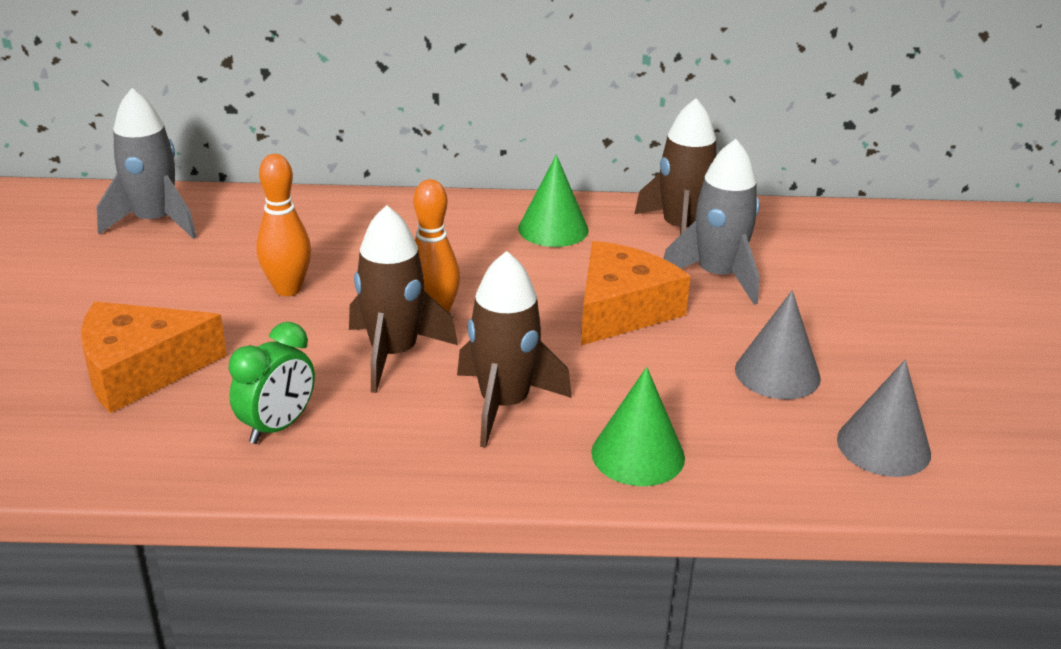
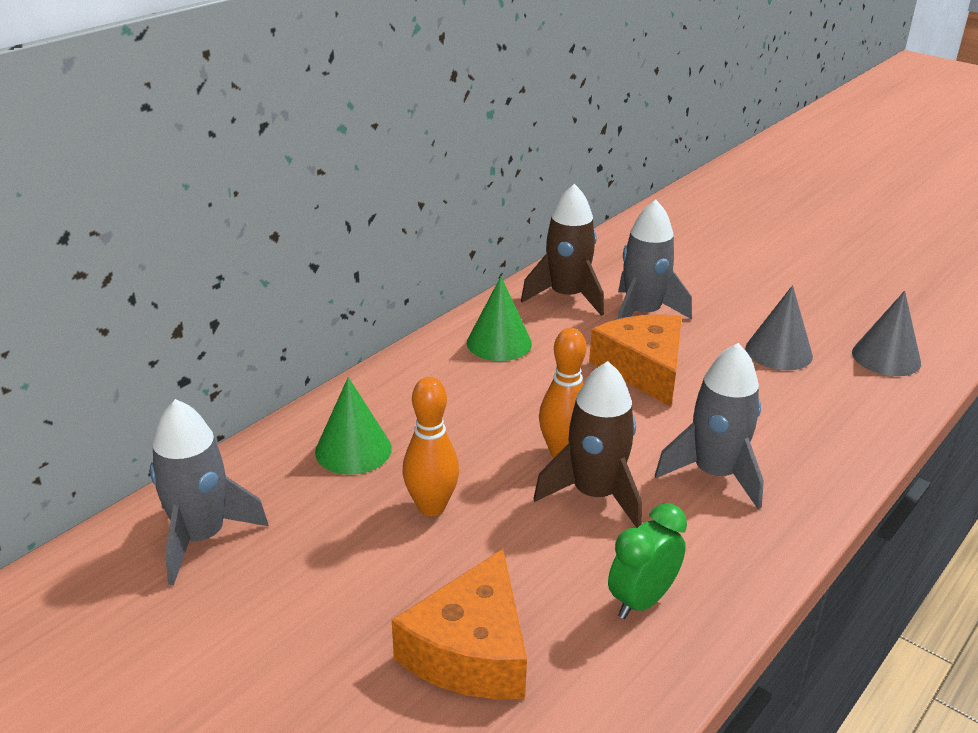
camera: 50 degrees left, 0 degrees up
green clock [228,322,315,444] -> green clock turned 120 degrees counterclockwise [608,503,687,619]
brown rocket [457,251,572,448] -> grey rocket [655,343,764,509]
green cone [591,367,685,486] -> green cone moved to [315,377,392,474]

